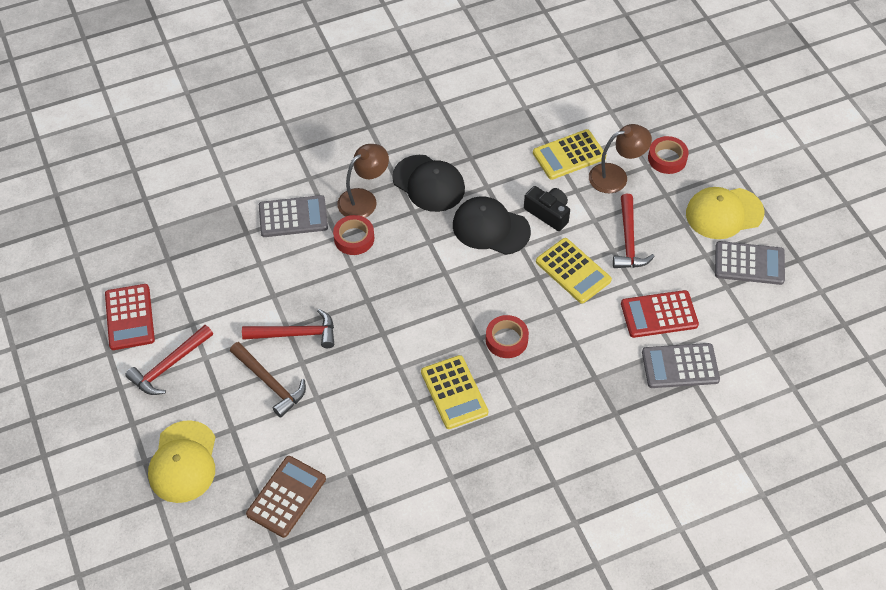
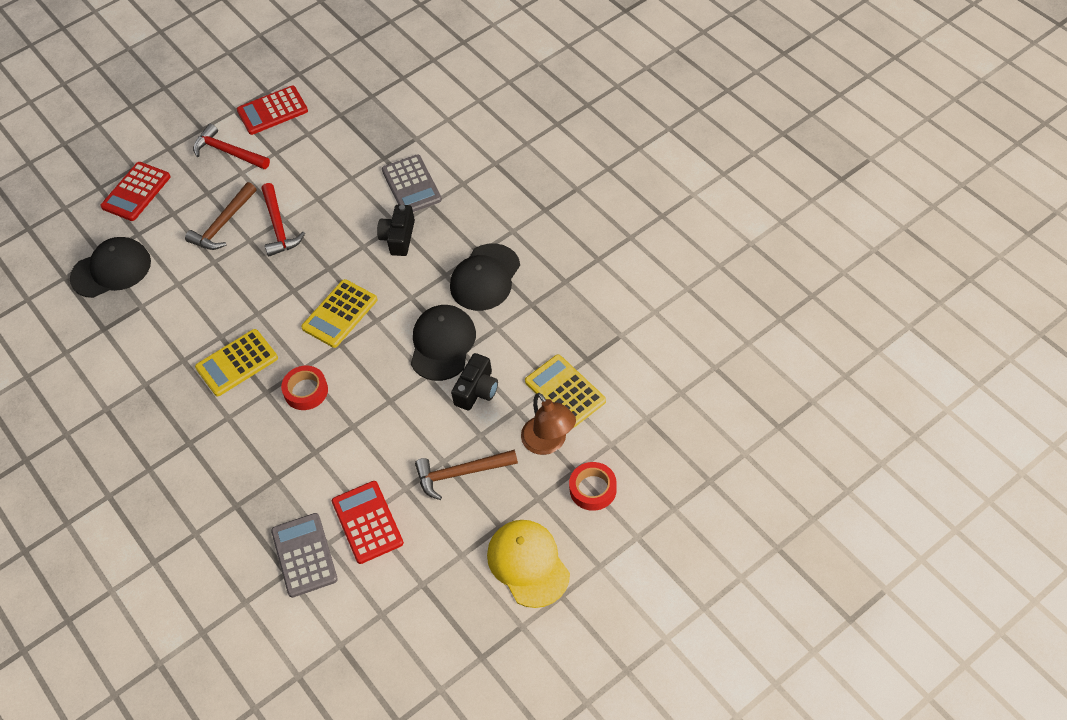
camera: 80 degrees right, 0 degrees up
yellow cap [148,420,216,503] -> red calculator [100,162,171,221]
brown calculator [246,456,326,538] -> black cap [70,237,151,298]
red tape [333,215,374,255] -> black camera [377,205,415,256]
brown lamp [337,144,389,218] -> none
yellow calculator [536,238,612,303] -> yellow calculator moved to [301,279,377,348]
red hammer [613,194,655,268] -> brown hammer [415,450,518,500]
grey calculator [715,241,785,285] -> none

